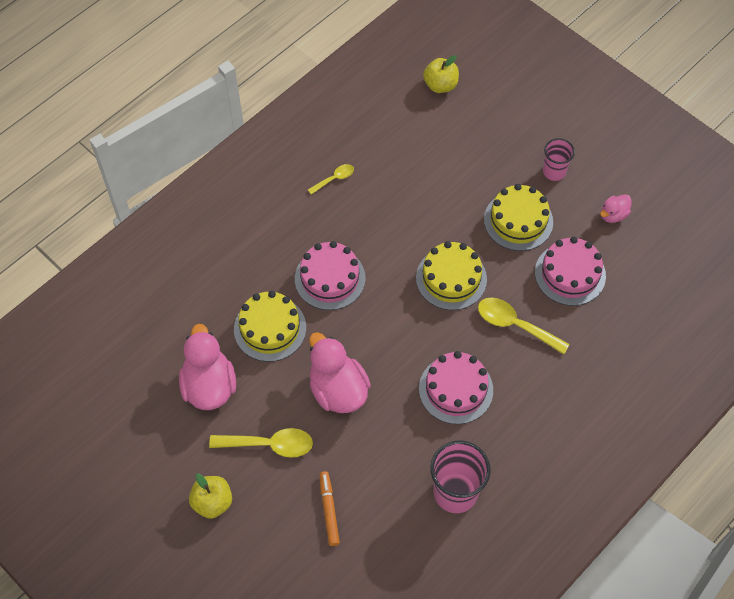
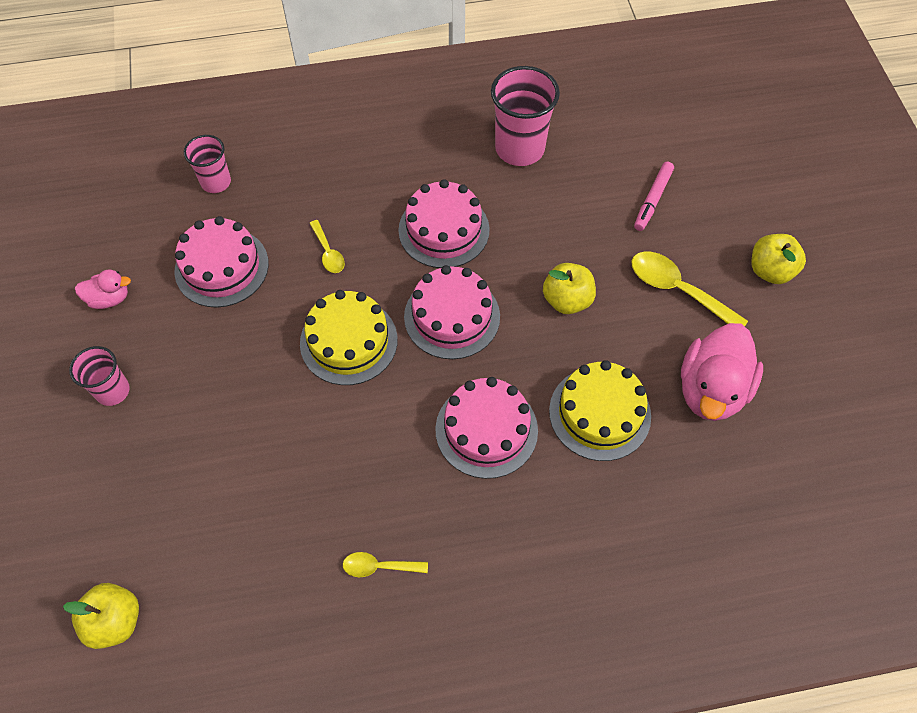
camera: 145 degrees left, 0 degrees up
pink duck [309,332,371,413] -> yellow apple [543,263,596,314]
orange marker [319,471,340,546] -> pink marker [634,162,674,231]
yellow spoon [478,298,570,354] -> yellow spoon [309,220,345,273], size x0.57
yellow cake [484,184,553,251] -> none
none -> pink cup [184,135,231,193]
none -> pink cake [404,265,500,359]

